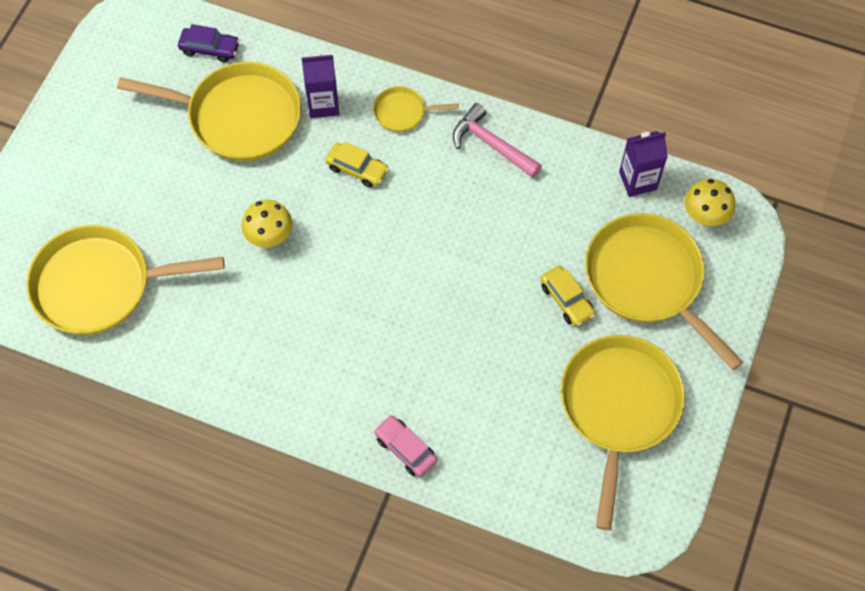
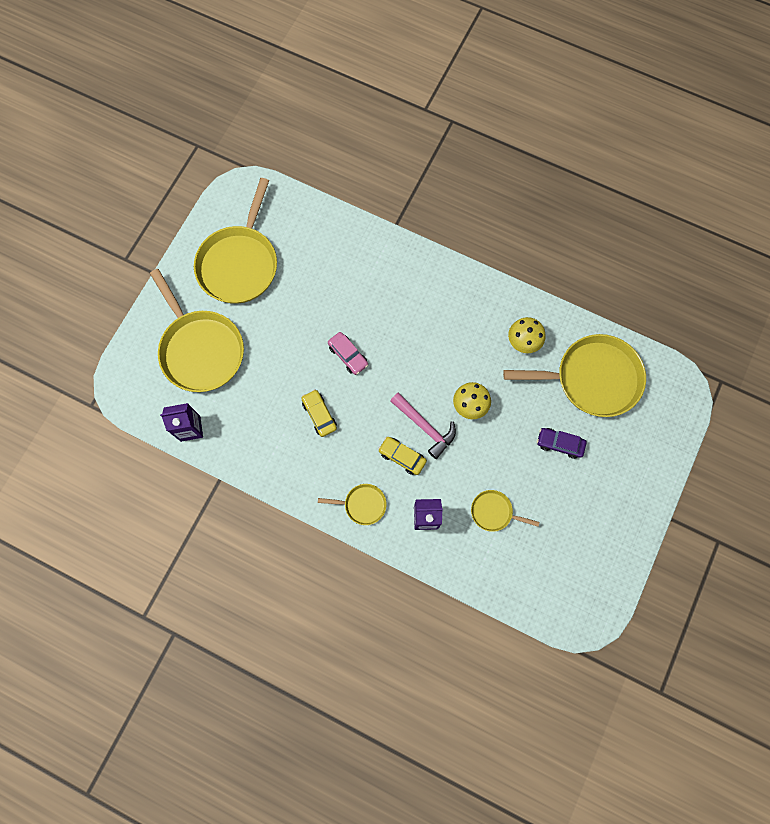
camera: 175 degrees left, 10 degrees up
yellow pan [117,62,301,161] -> yellow pan [471,490,540,532], size x0.46
purple car [178,24,240,62] -> purple car moved to [537,428,586,459]
pink car [374,415,437,477] -> pink car moved to [328,332,368,375]
pink hammer [453,103,542,178] -> pink hammer moved to [390,393,456,459]
yellow car [541,266,595,326] -> yellow car moved to [301,389,337,437]
yellow mushroom [685,179,735,226] -> yellow mushroom moved to [508,317,545,353]

